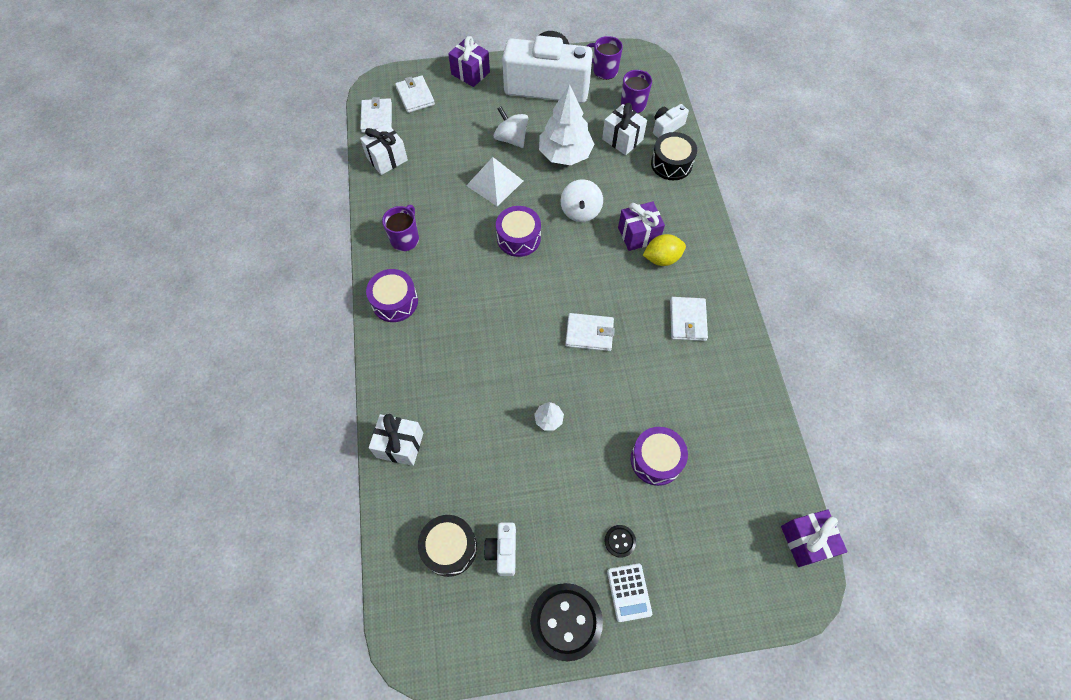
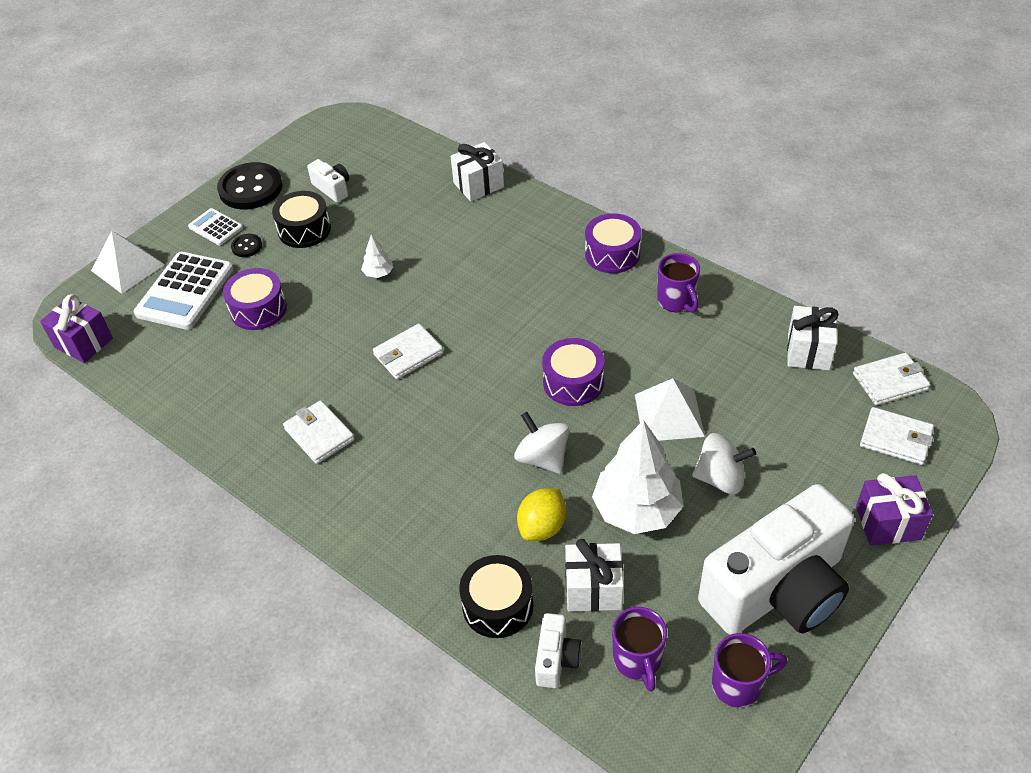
camera: 140 degrees right, 15 degrees down
white wallet [360,97,392,133] -> white wallet turned 60 degrees counterclockwise [853,353,930,405]
black drum [418,515,477,577] -> black drum moved to [272,191,331,248]
purple gift [618,201,665,251] -> none
yellow lemon [643,234,686,266] -> yellow lemon moved to [517,488,566,541]
none -> white pyramid [91,231,165,294]
none -> white calculator [134,252,234,330]

